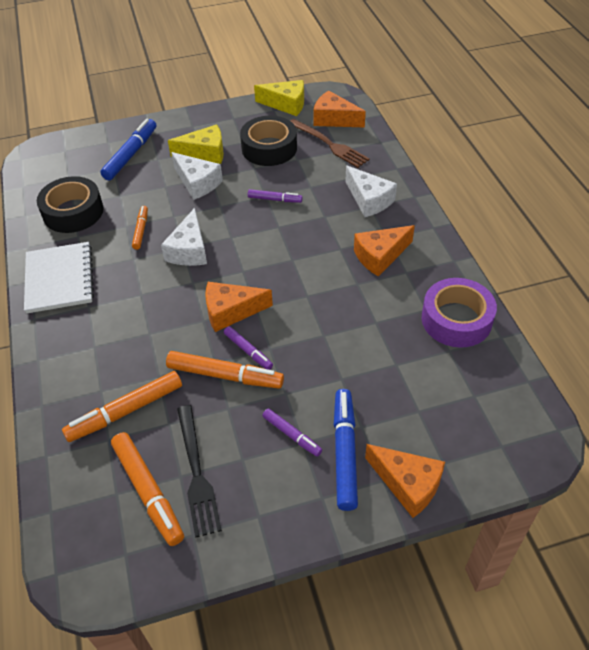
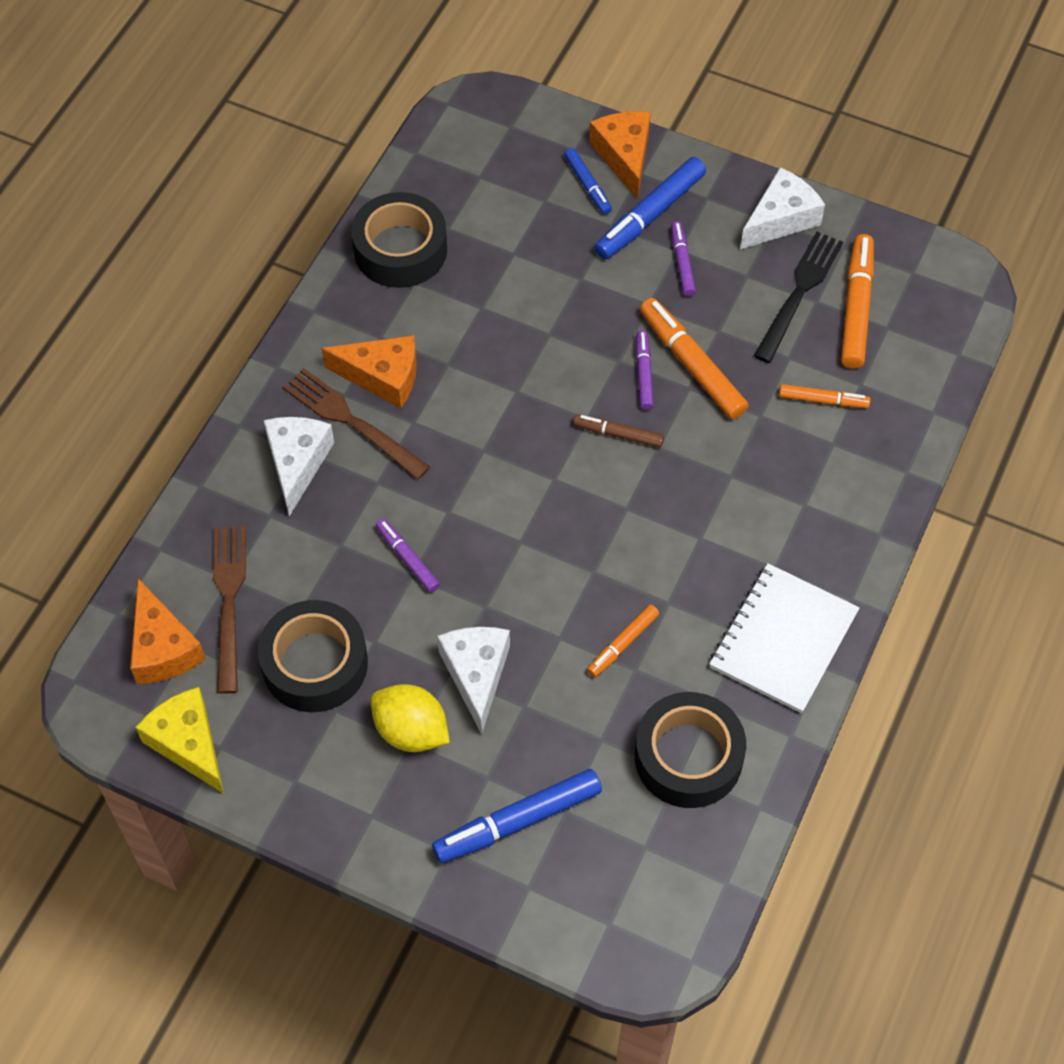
camera: 140 degrees left, 10 degrees up
orange marker [62,371,182,442] -> orange marker [779,384,871,408], size x0.57
white cheese [161,208,207,266] -> white cheese moved to [740,167,825,249]
yellow cheese [168,124,224,164] -> yellow lemon [371,684,450,752]
orange cheese [205,282,273,332] -> brown marker [573,414,664,448]
purple tape [422,278,497,348] -> black tape [351,192,447,288]
none -> brown fork [283,368,430,480]
none -> blue marker [564,148,612,215]

